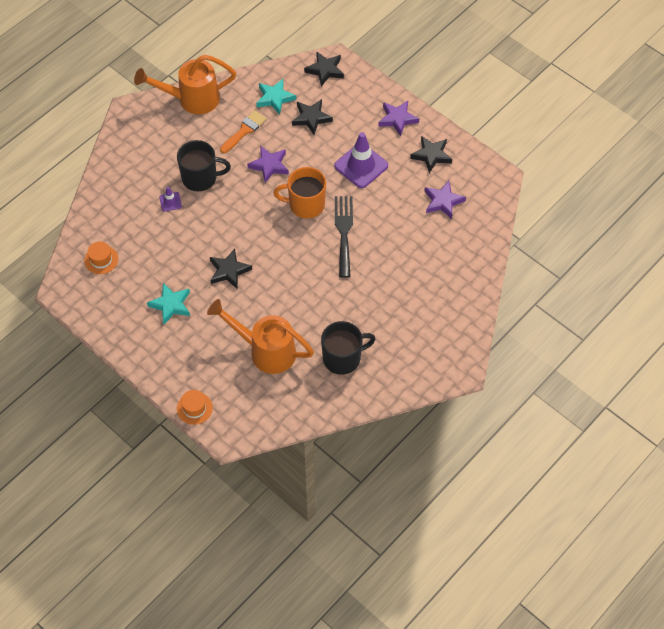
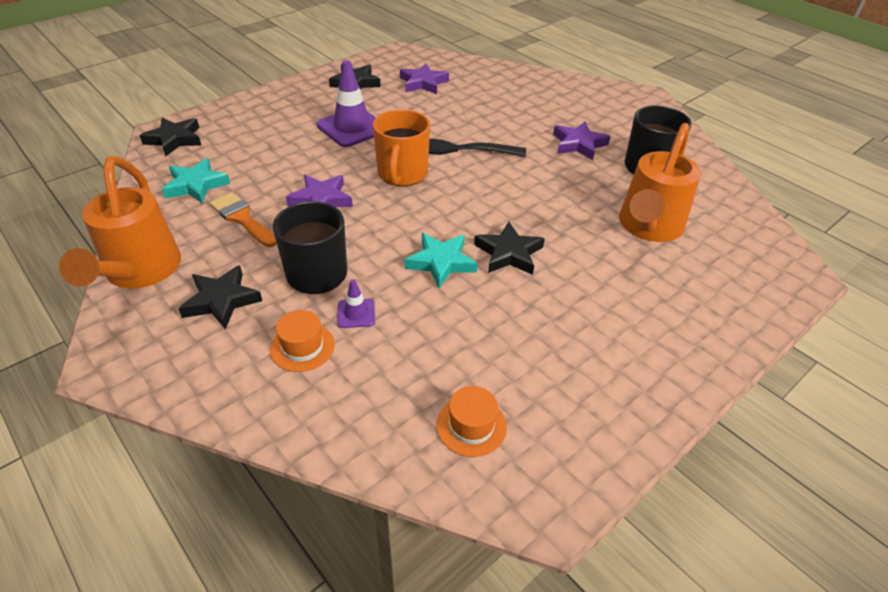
camera: 85 degrees left, 15 degrees down
turquoise star [147,283,190,324] -> turquoise star moved to [404,233,478,289]
orange hat [177,390,213,425] -> orange hat moved to [270,310,335,372]
black star [292,99,333,135] -> black star moved to [178,265,262,329]
purple star [378,101,419,136] -> purple star moved to [553,121,611,160]

